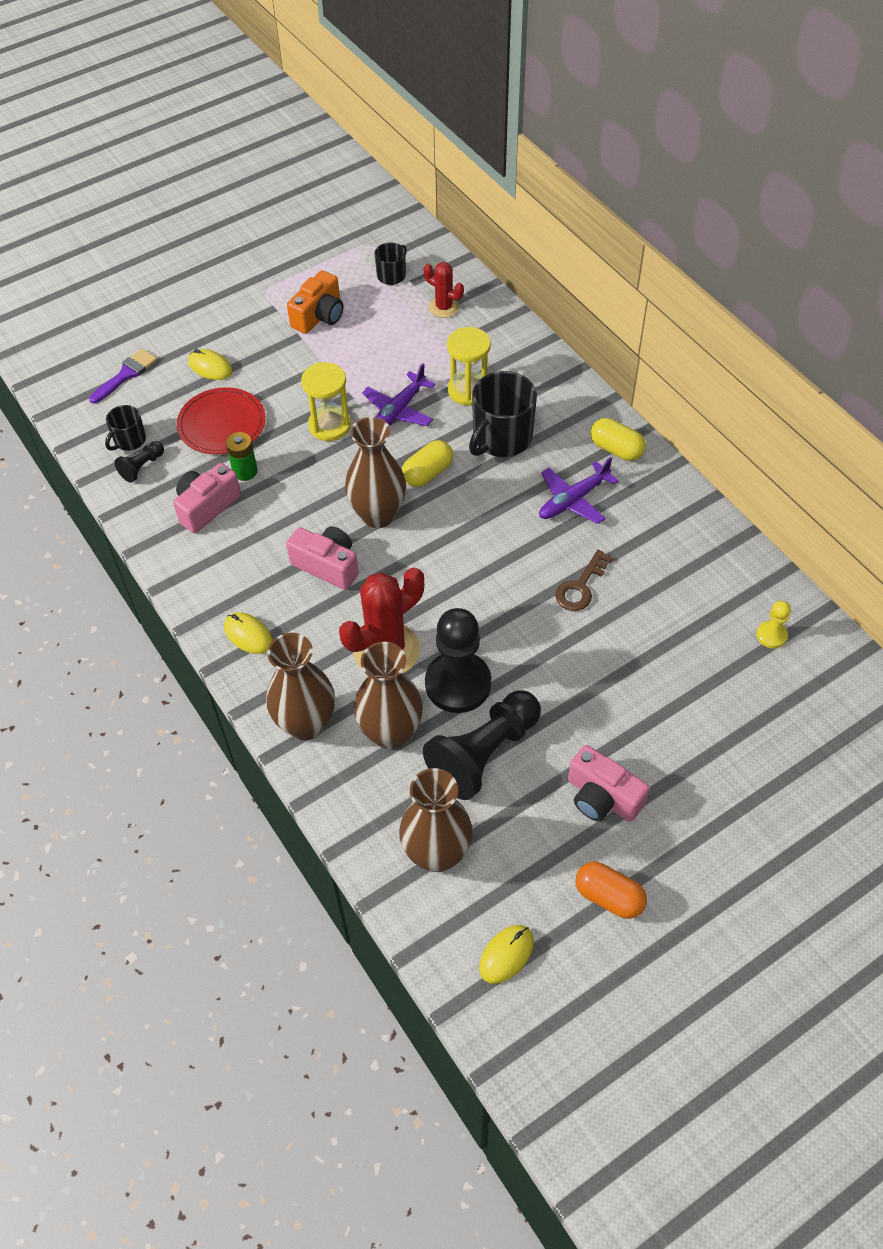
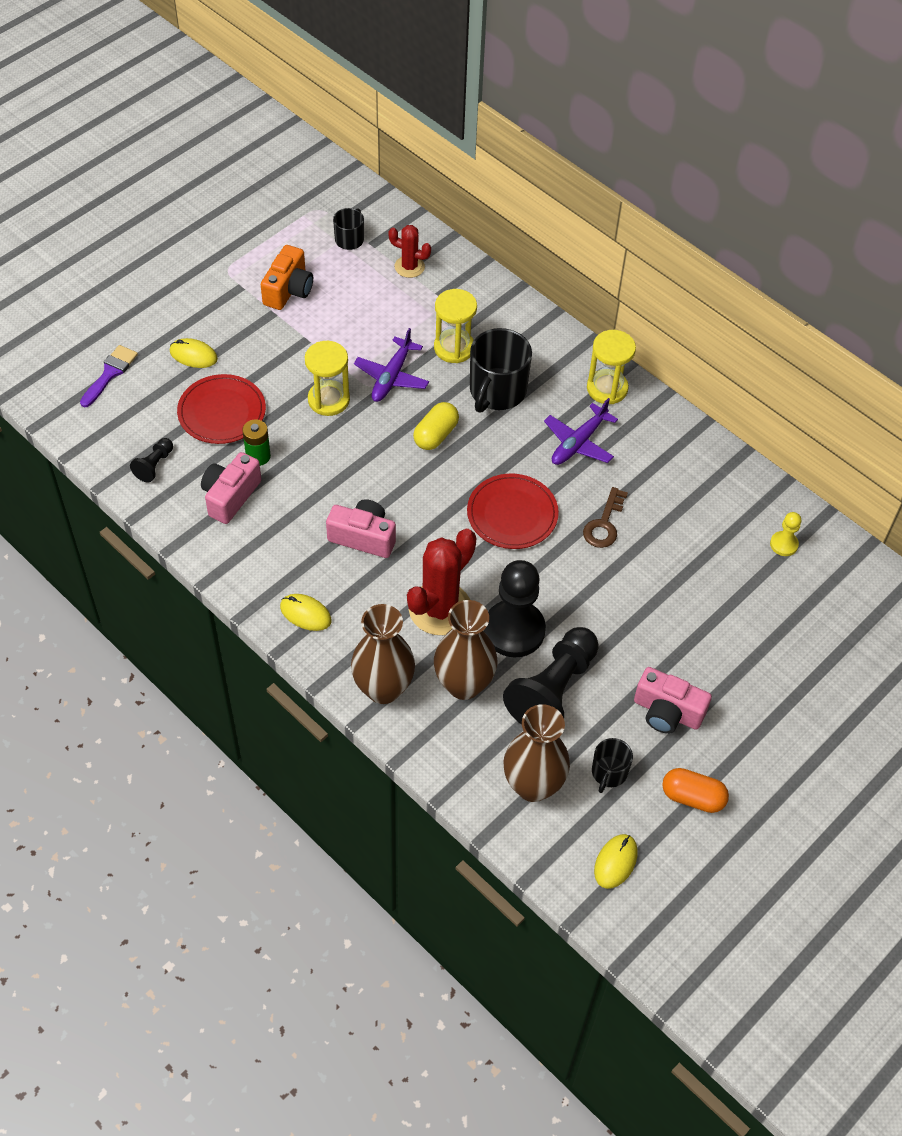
camera: 15 degrees left, 0 degrees up
black mug [105,405,146,451] -> black mug moved to [592,738,633,793]
brown vase [345,417,406,528] -> none
yellow capsule [590,418,646,461] -> yellow hourglass [587,330,636,404]
none -> red plate [467,474,559,549]

